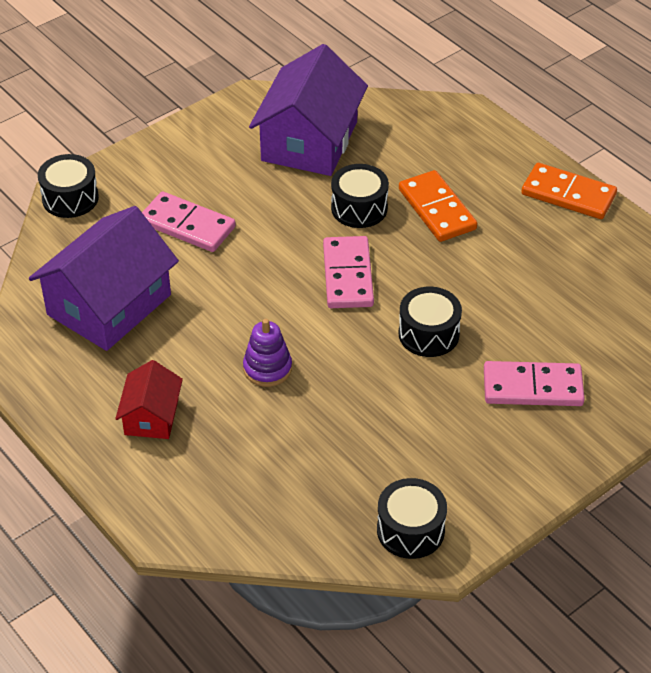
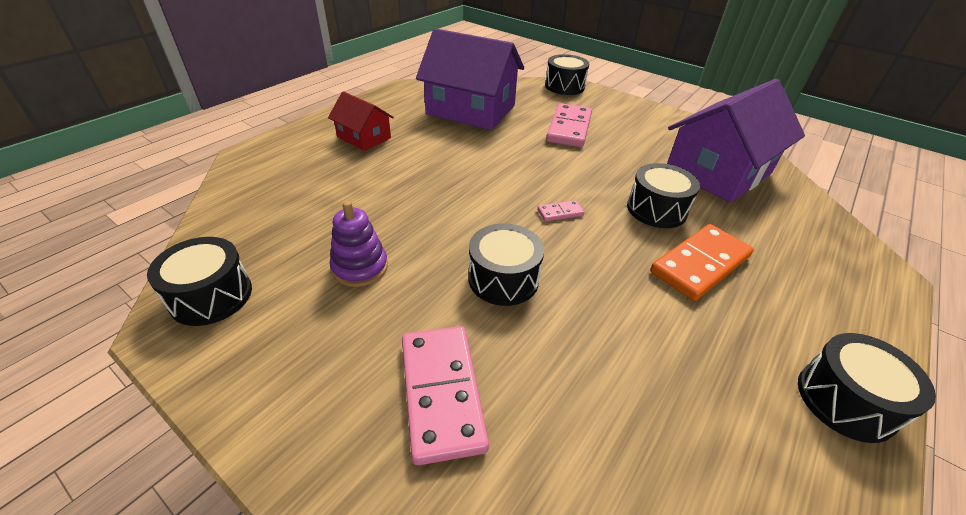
camera: 75 degrees right, 5 degrees down
red house [115,360,183,439] -> red house turned 45 degrees clockwise [328,91,394,151]
purple stacking toy [243,319,292,387] -> purple stacking toy moved to [330,201,388,287]
purple house [249,44,368,176] -> purple house turned 45 degrees counterclockwise [667,79,805,203]
pink domino [323,236,374,308] -> pink domino [537,200,585,222], size x0.46
orange domino [521,163,617,219] -> black drum [798,333,936,443]

